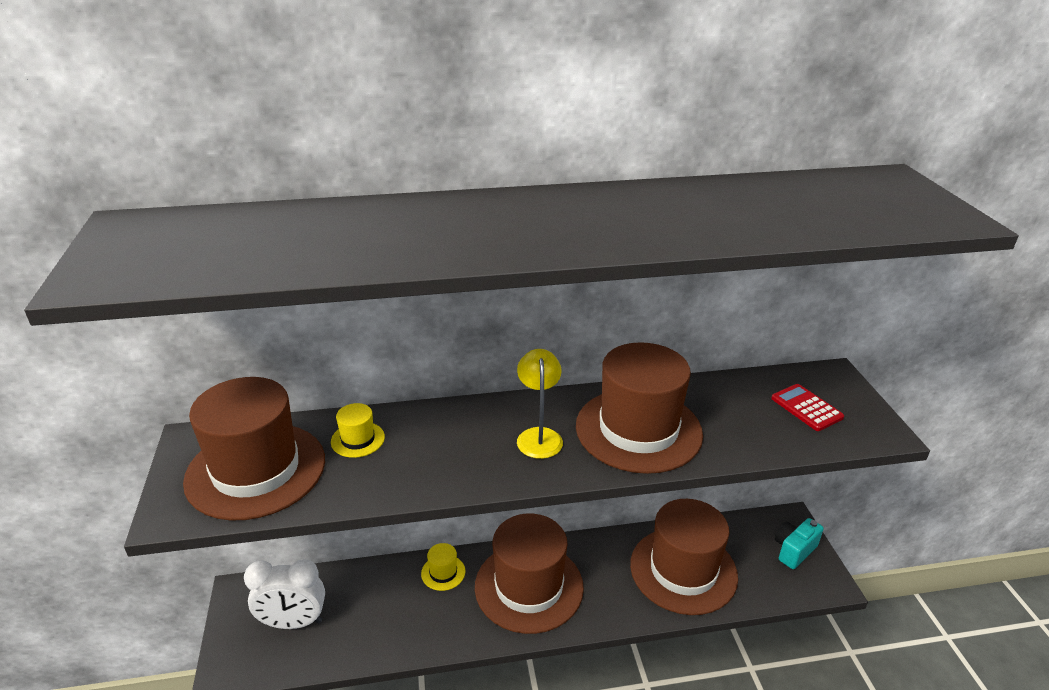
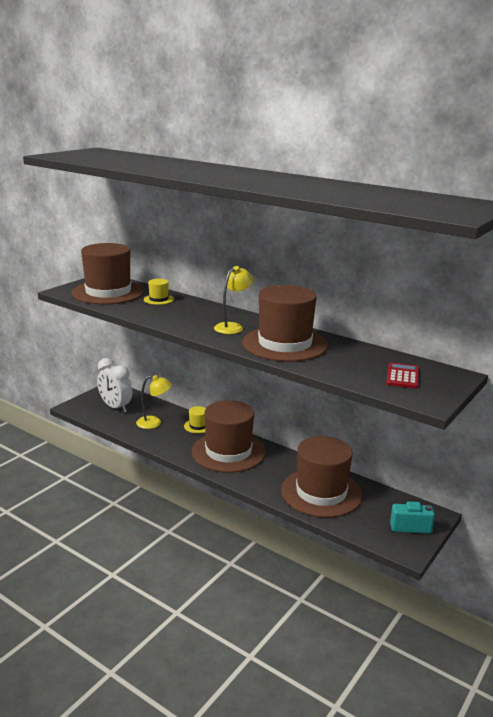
camera: 45 degrees right, 10 degrees down
none -> yellow lamp [136,375,172,429]

